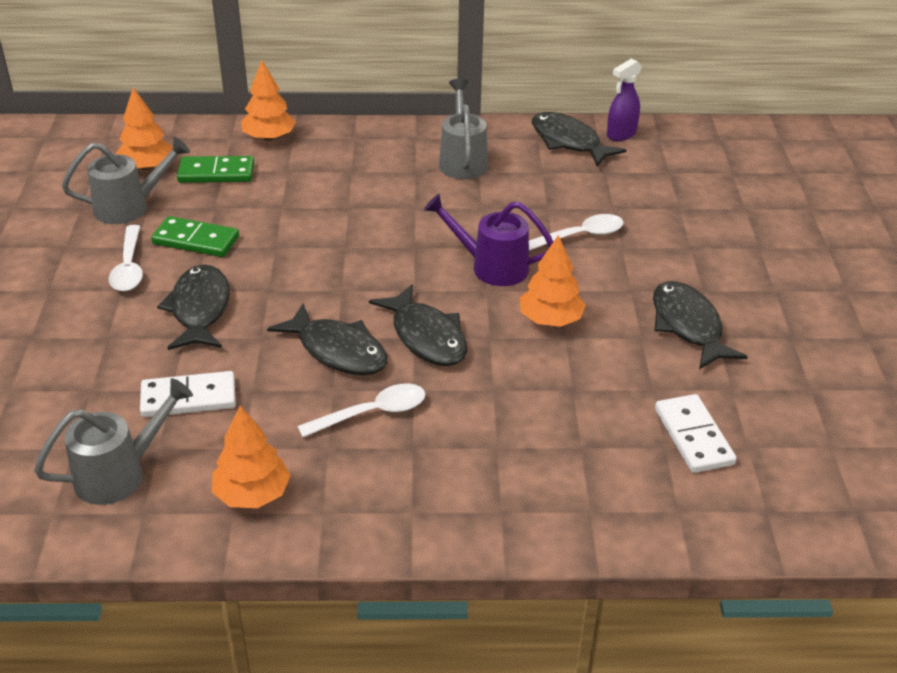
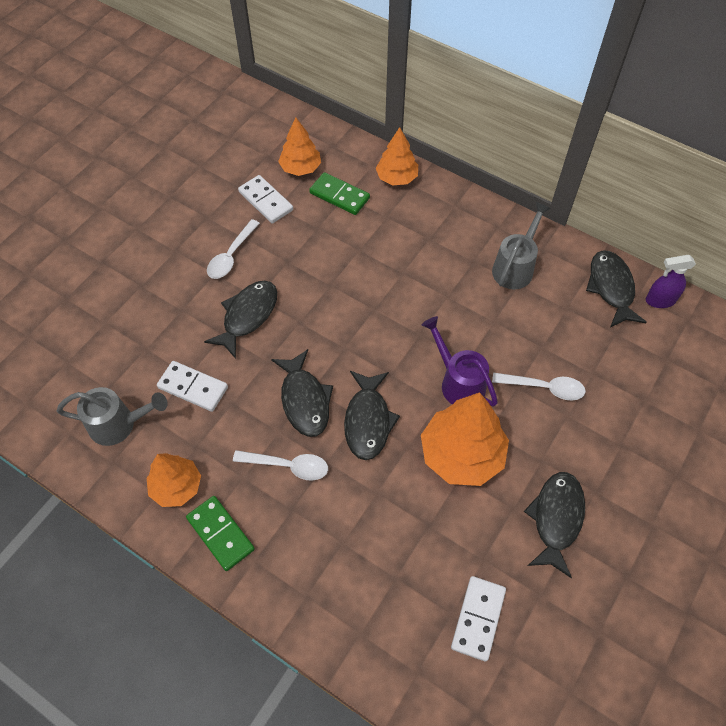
camera: 35 degrees right, 20 degrees up
grey watering can [62,137,190,224] -> white domino [238,175,293,223]
green domino [151,216,239,257] -> green domino moved to [186,496,255,571]
orange tree [520,235,586,327] -> orange tree [421,392,509,486], size x1.64

